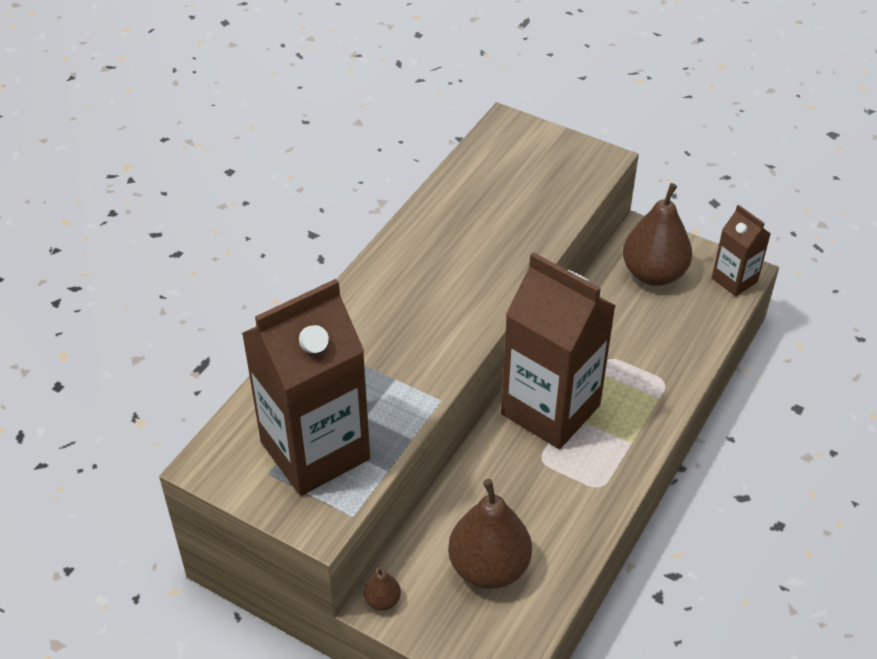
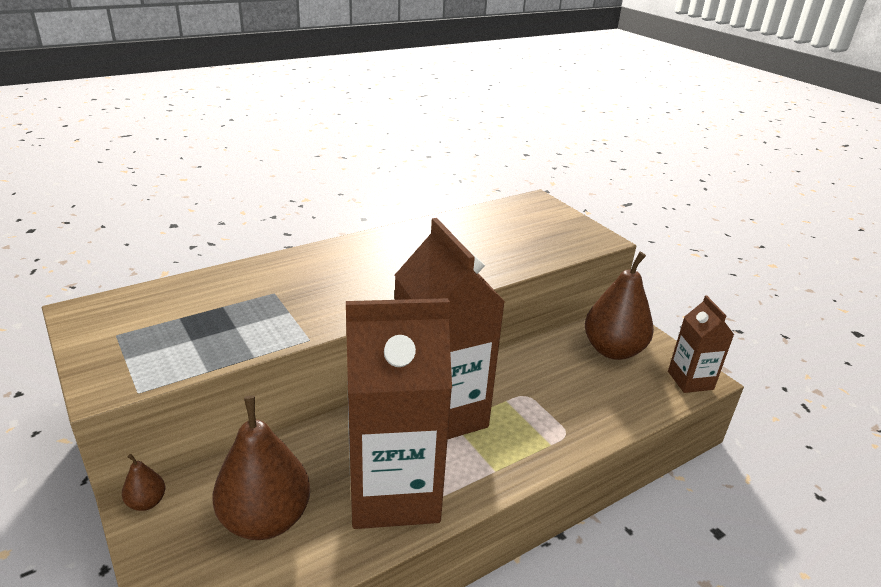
camera: 25 degrees right, 15 degrees down
brown carton [242,279,370,496] -> brown carton moved to [346,298,452,529]

